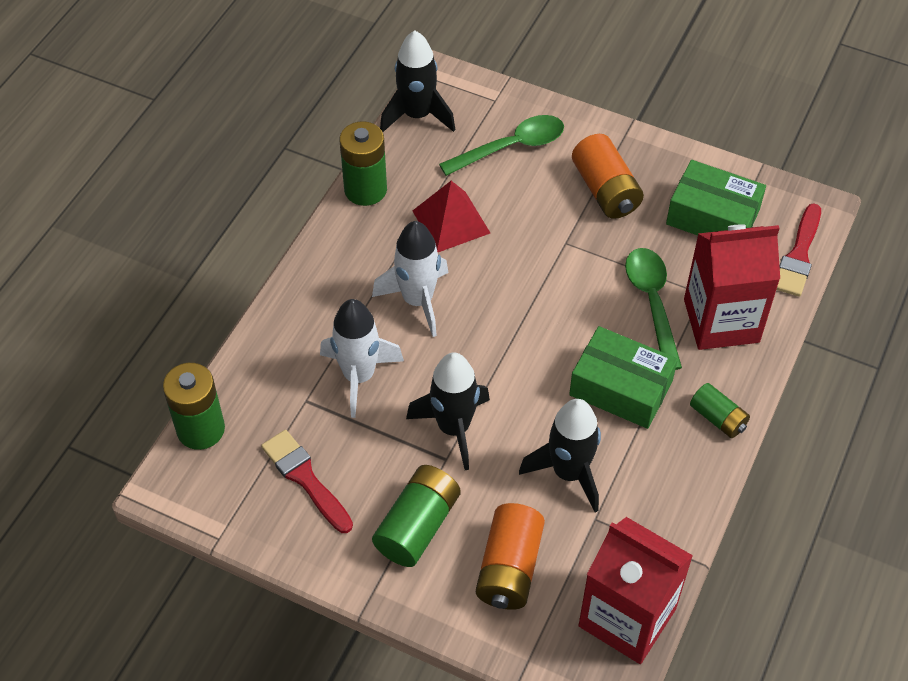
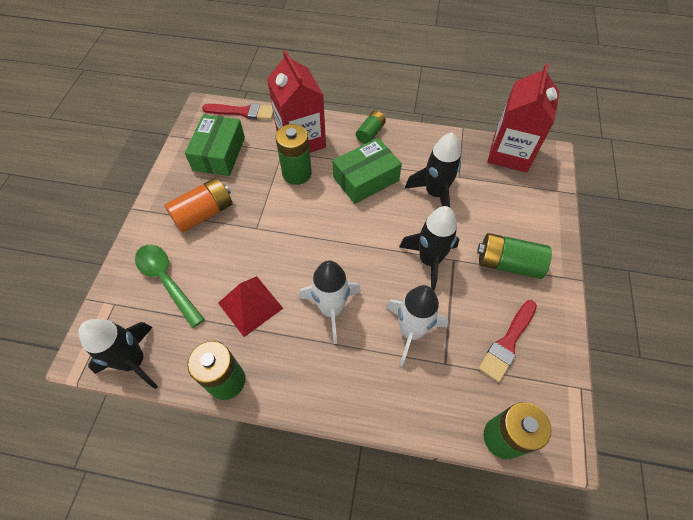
camera: 105 degrees left, 5 degrees up
orange battery [476,503,545,610] -> none
green box [569,326,678,429] -> green box turned 45 degrees clockwise [333,138,402,204]
green spoon [625,248,682,370] -> green battery [275,124,312,185]

